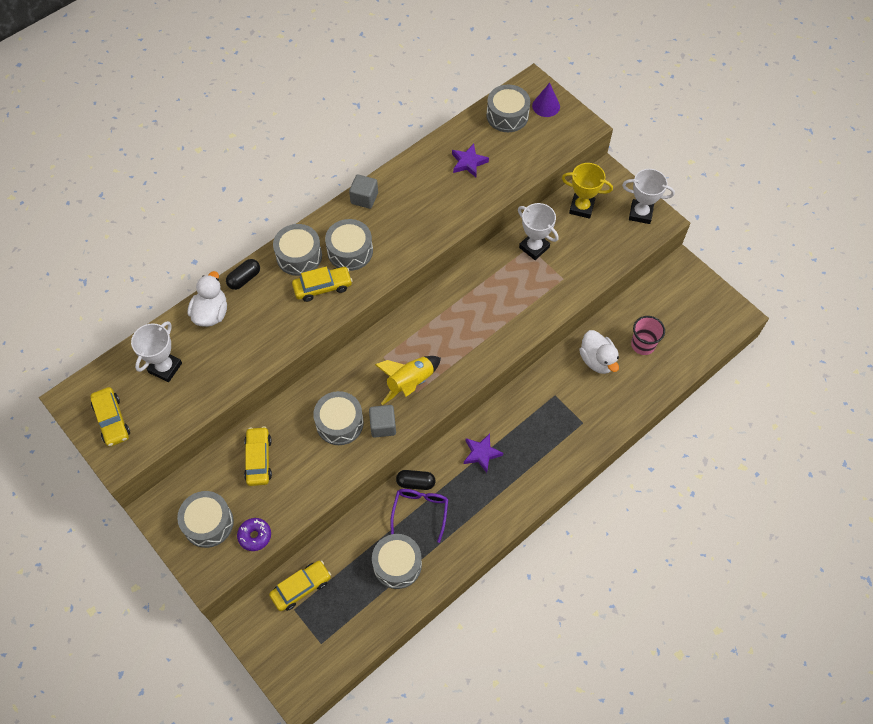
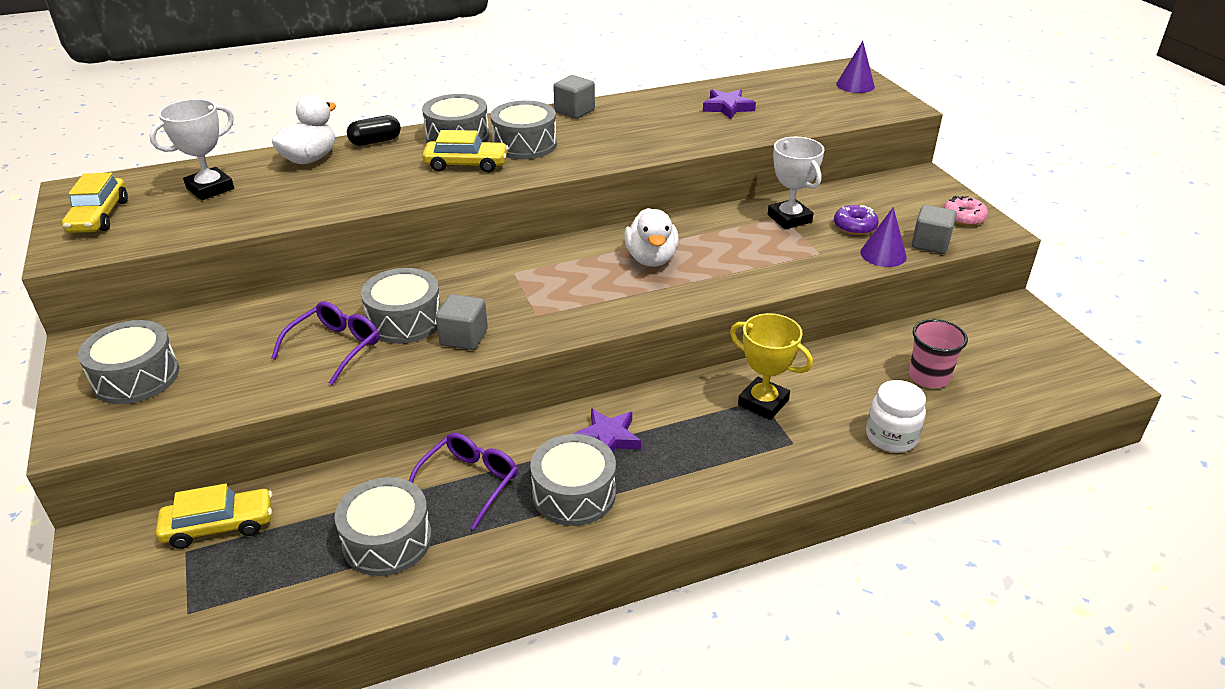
camera: 20 degrees right, 25 degrees down
purple donut [237,518,271,551] -> purple donut moved to [834,205,879,235]
yellow car [244,426,272,486] -> none
yellow rocket [375,356,441,405] -> none
black capsule [396,470,436,490] -> none
grey drum [487,85,530,132] -> grey drum moved to [530,434,616,526]
yellow trophy [562,163,613,219] -> yellow trophy moved to [730,313,813,420]
white duck [579,330,619,374] -> white duck moved to [624,208,679,267]
white trophy [622,169,675,224] -> pink donut [943,196,988,226]
none -> purple glasses [271,301,379,385]
none -> purple cone [860,207,907,267]
none -> white jar [866,380,926,453]
none -> grey cube [912,205,957,254]

